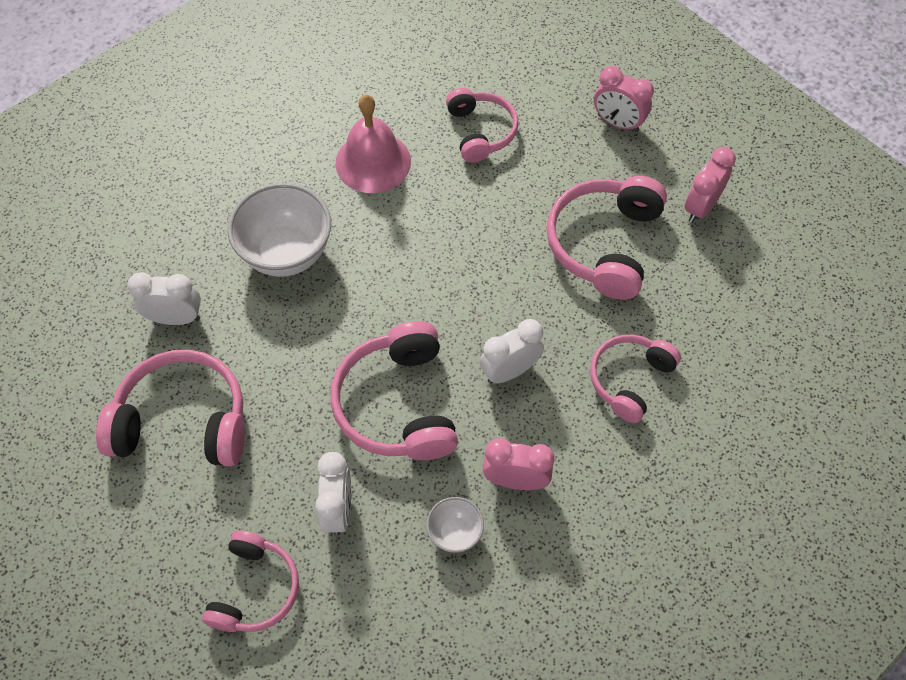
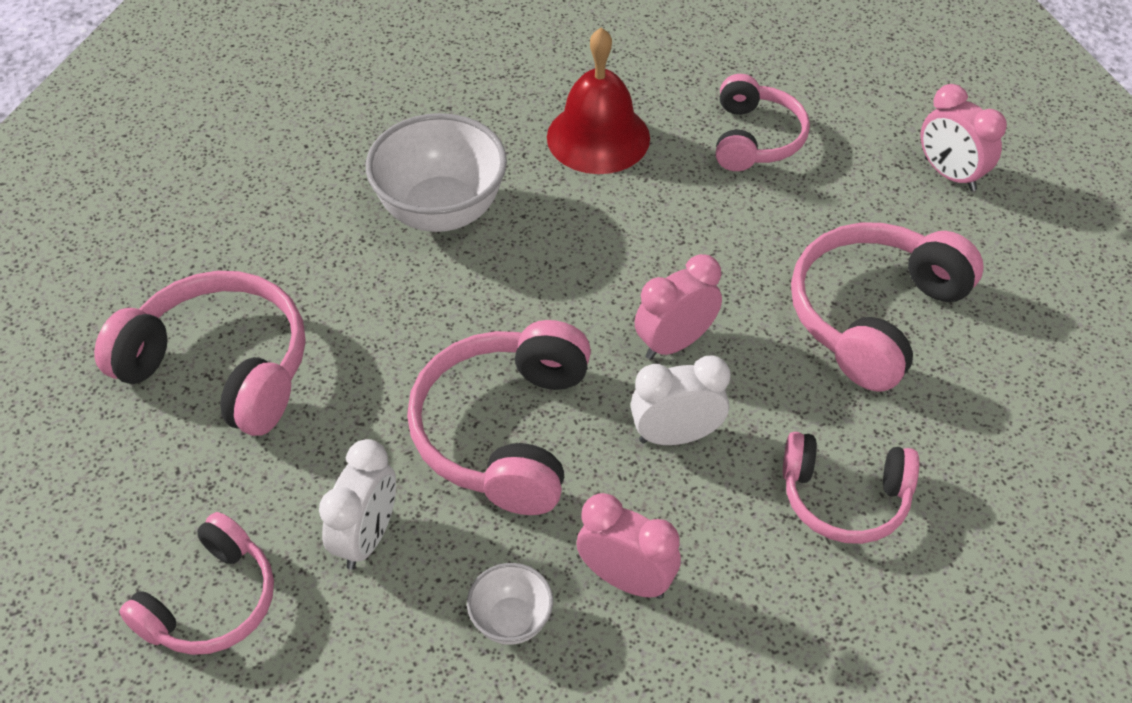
camera: 20 degrees right, 10 degrees down
white clock [127,272,201,325] -> none
pink bell [335,95,411,193] -> red bell [547,27,650,174]
pink headphones [590,335,681,423] -> pink headphones turned 135 degrees counterclockwise [783,432,919,544]
pink clock [685,147,736,223] -> pink clock moved to [635,254,722,359]

